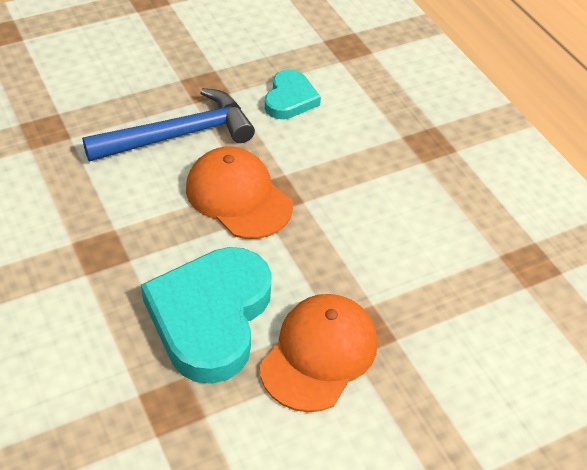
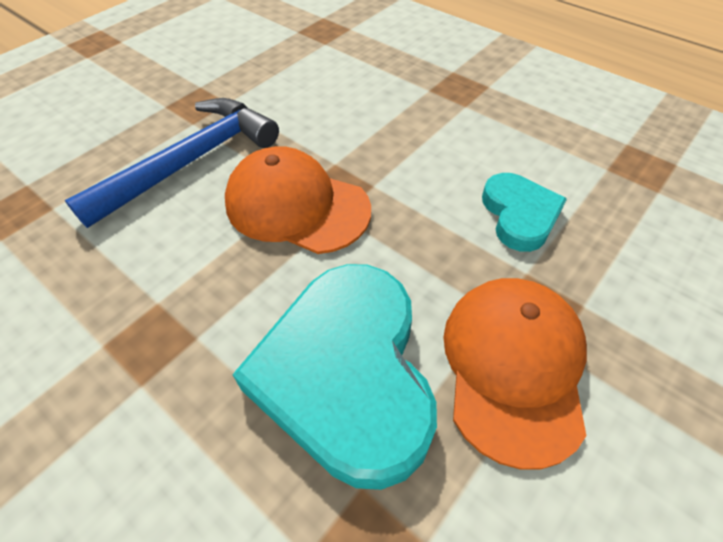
camera: 20 degrees left, 5 degrees up
turquoise heart [265,69,321,119] -> turquoise heart moved to [482,173,567,252]

